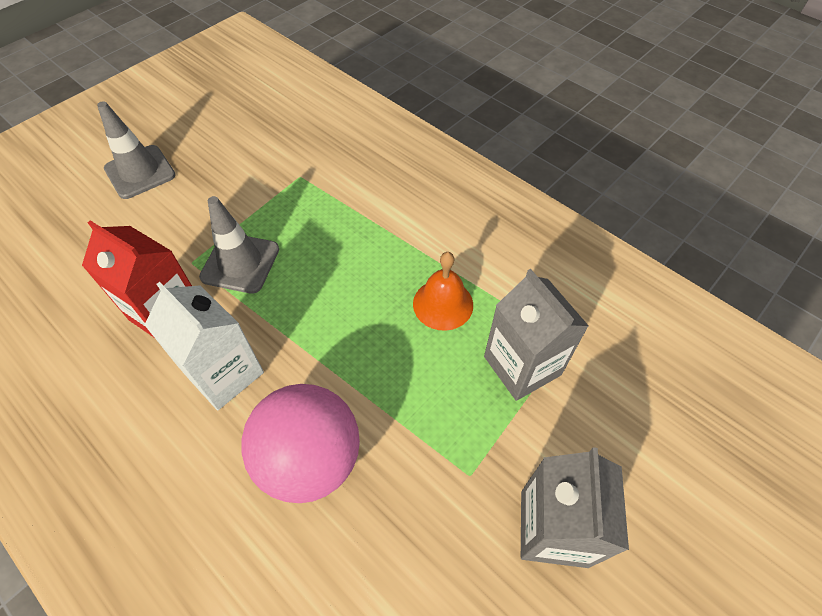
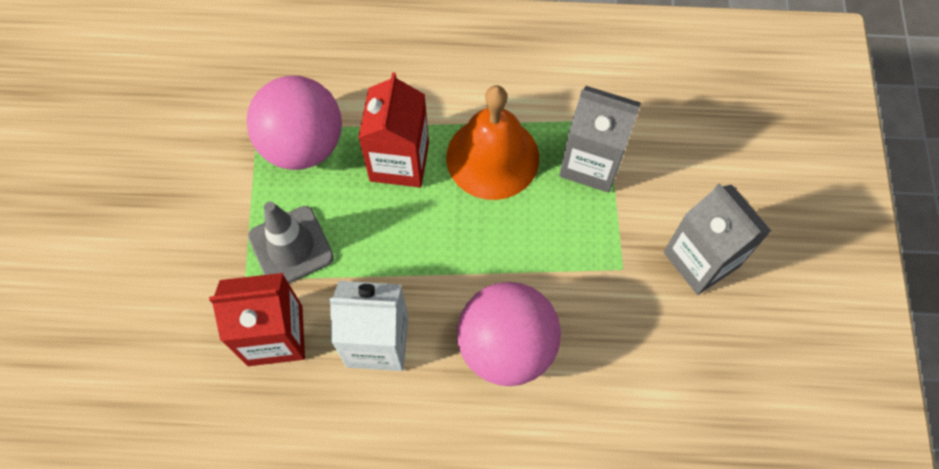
camera: 40 degrees left, 10 degrees up
grey traffic cone [97,101,176,199] -> none
orange bell [413,252,473,331] -> orange bell [446,85,539,200], size x1.55
none -> pink ball [247,76,342,170]
none -> red carton [358,72,429,187]

